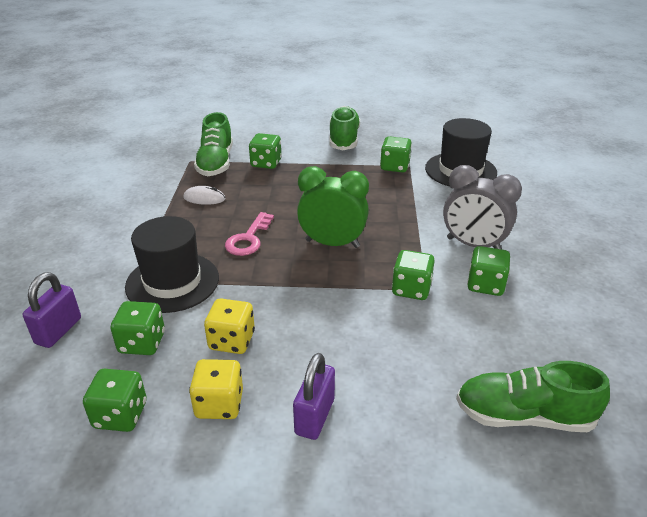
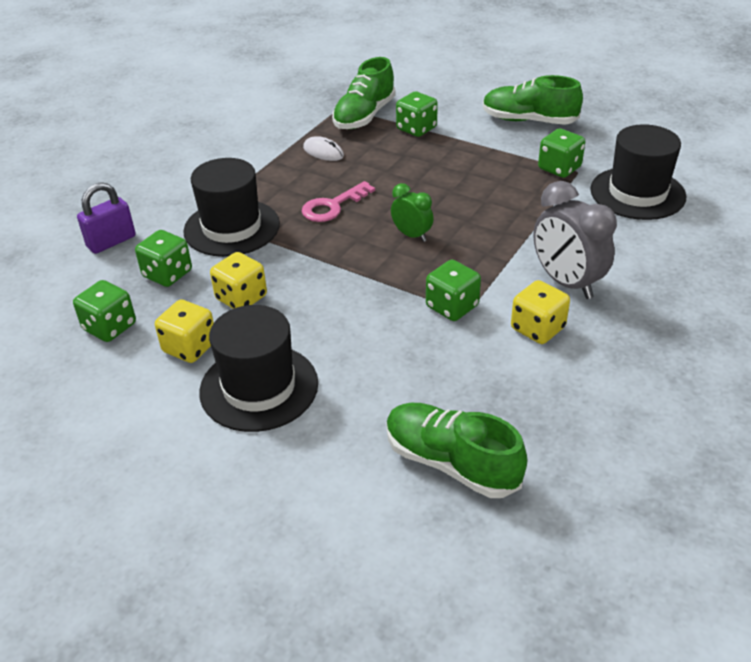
camera: 30 degrees right, 5 degrees up
purple padlock [293,353,335,440] -> black hat [199,305,318,432]
green clock [297,166,369,248] -> green clock [391,183,434,242], size x0.57
green shoe [329,106,360,150] -> green shoe turned 105 degrees counterclockwise [483,75,583,125]
green dice [467,246,510,296] -> yellow dice [511,280,570,344]

